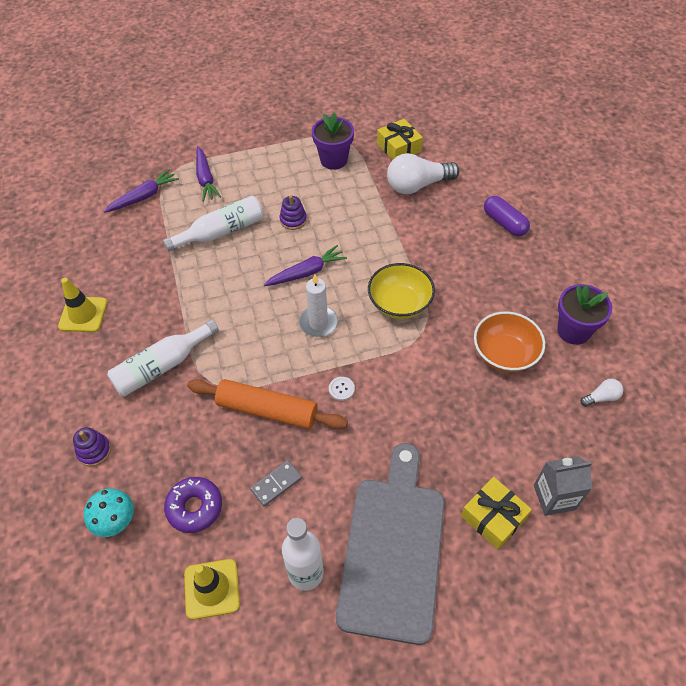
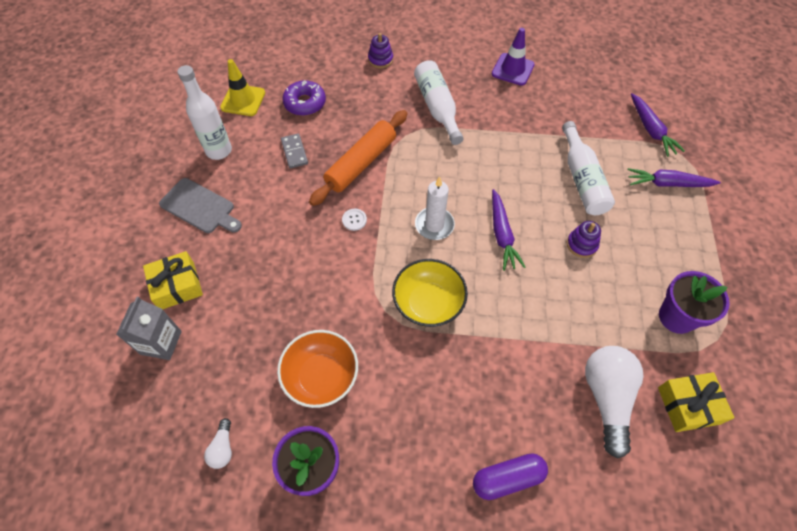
camera: 110 degrees right, 5 degrees up
yellow traffic cone [58,278,108,332] -> purple traffic cone [492,28,535,86]
turquoise mushroom [84,488,134,537] -> none
grey cutting board [336,443,445,645] -> grey cutting board [159,178,242,233], size x0.55

